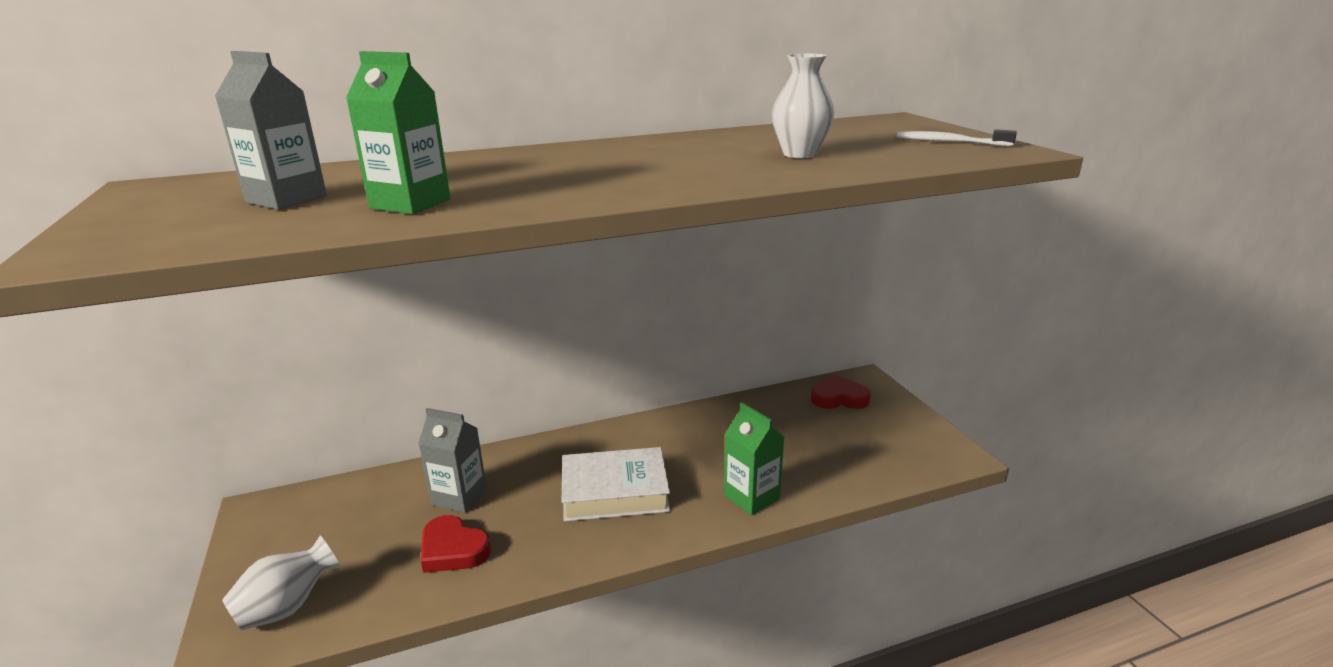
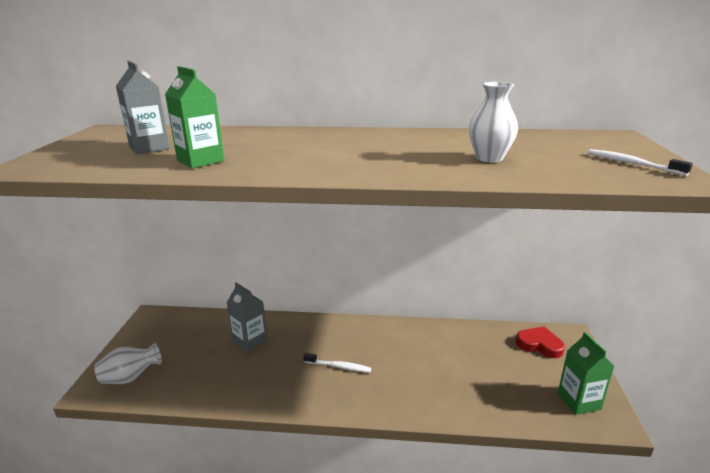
camera: 25 degrees right, 0 degrees up
red heart [421,515,491,573] -> none
white book [562,447,670,522] -> white toothbrush [303,353,371,373]
green carton [724,402,784,515] -> green carton moved to [558,332,614,415]

